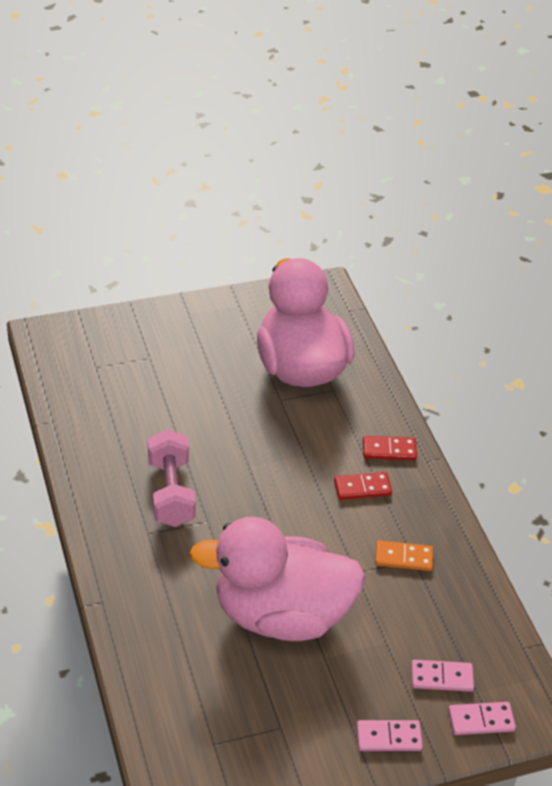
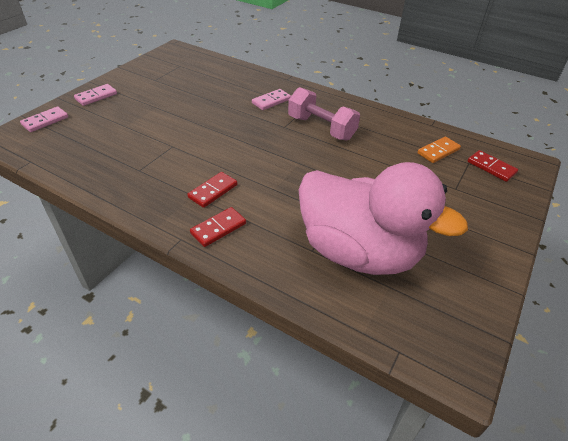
camera: 140 degrees right, 0 degrees up
pink duck [189,517,366,641] -> none
orange domino [375,540,433,571] -> orange domino moved to [418,136,461,163]
pink domino [411,660,474,692] -> pink domino moved to [252,89,291,110]
none -> red domino [468,150,518,182]

